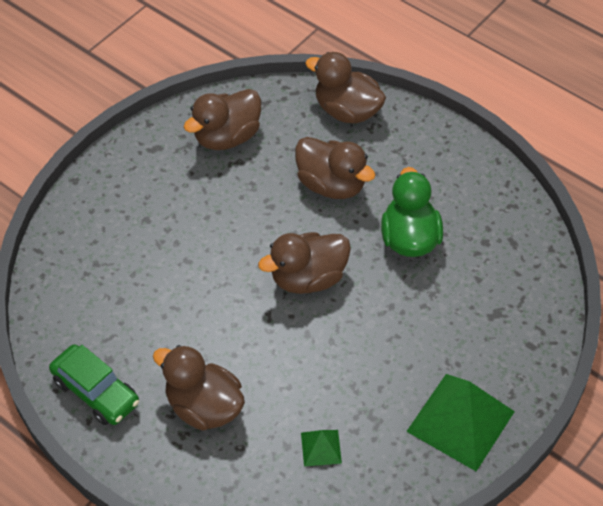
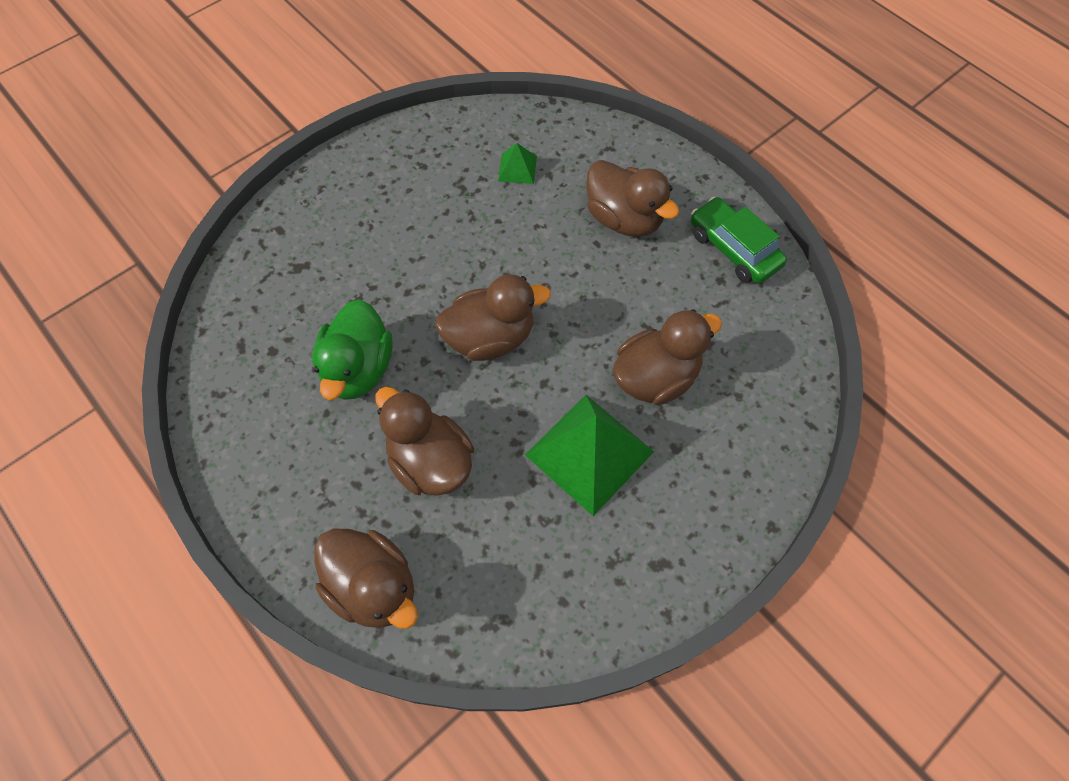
camera: 170 degrees left, 10 degrees up
brown duck [184,89,261,150] -> brown duck moved to [613,309,722,406]
green pyramid [406,374,515,471] -> green pyramid moved to [525,395,654,516]

